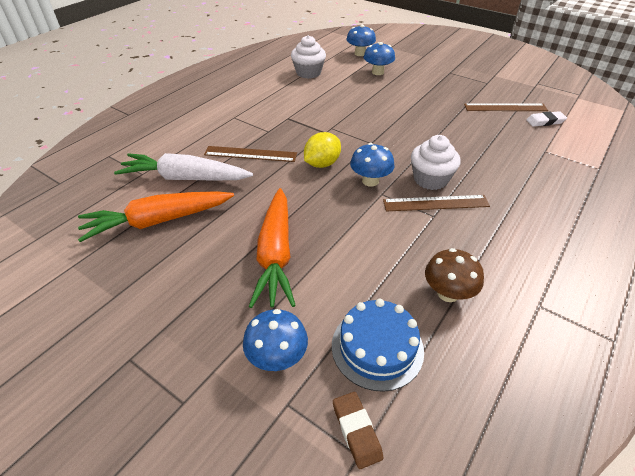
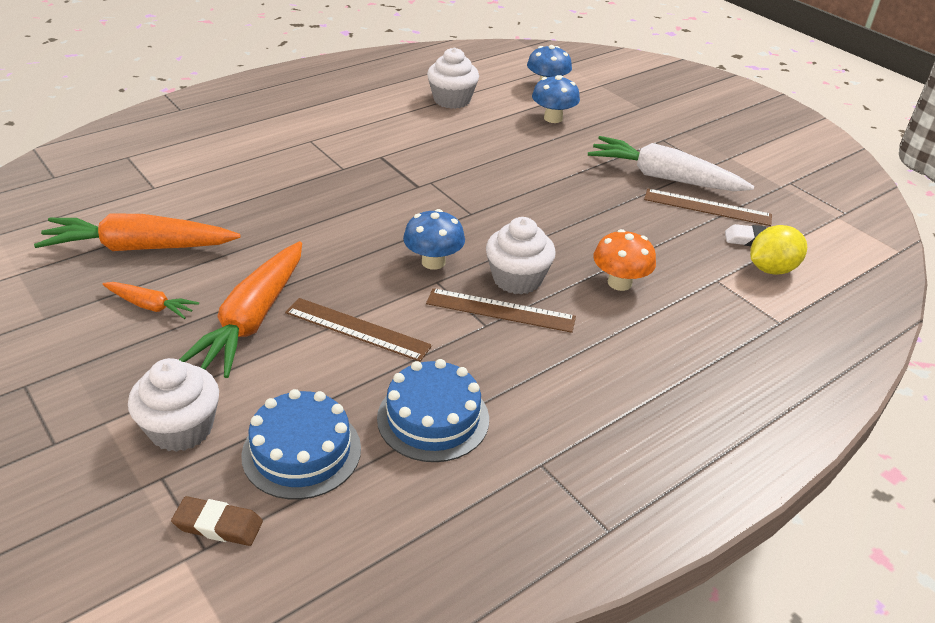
camera: 15 degrees right, 5 degrees down
white carrot [114,153,253,181] -> white carrot moved to [588,136,754,191]
brown ruler [204,146,297,162] -> brown ruler moved to [285,298,432,362]
blue mushroom [243,309,308,371] -> white cupcake [128,358,219,452]
yellow lemon [304,132,341,168] -> yellow lemon moved to [750,225,807,275]
brown eraser [333,392,383,469] -> brown eraser turned 75 degrees counterclockwise [171,496,263,546]
brown mushroom [425,248,484,302] -> blue cake [377,359,489,462]
none -> orange carrot [102,282,199,319]
none -> orange mushroom [593,229,656,291]

